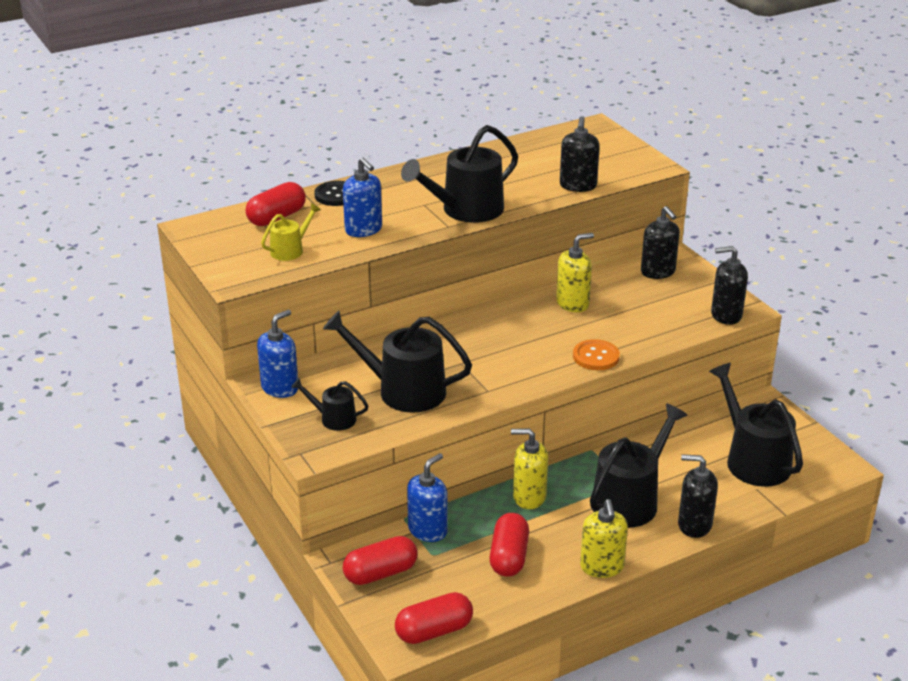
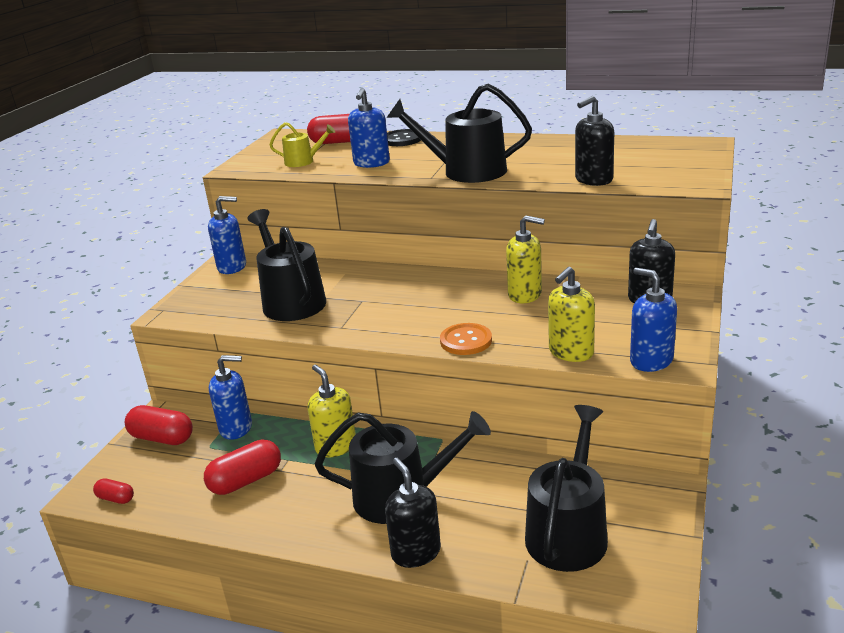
camera: 50 degrees right, 5 degrees down
black watering can [291,378,368,431] -> none
red capsule [395,592,473,644] -> red capsule [93,478,134,504], size x0.55
yellow soap dispenser [580,499,628,578] -> yellow soap dispenser moved to [548,267,595,362]
black soap dispenser [711,246,748,325] -> blue soap dispenser [630,268,677,372]

